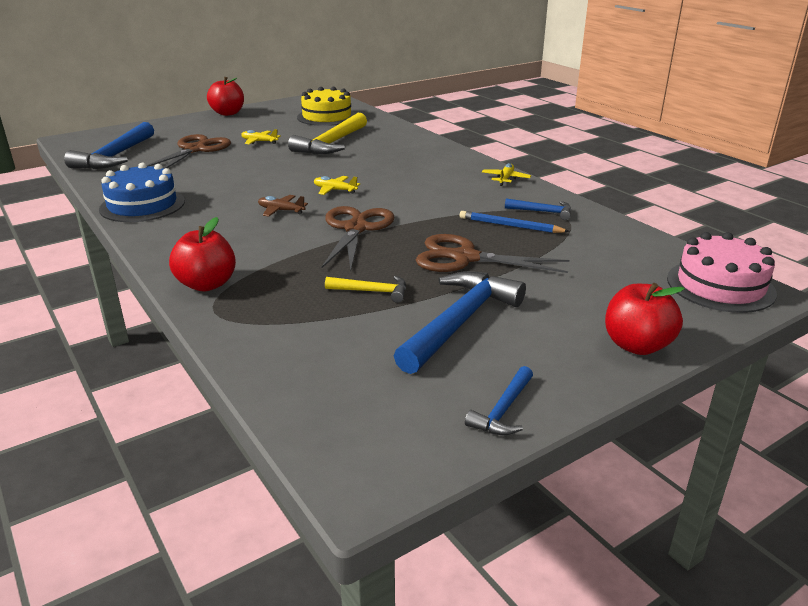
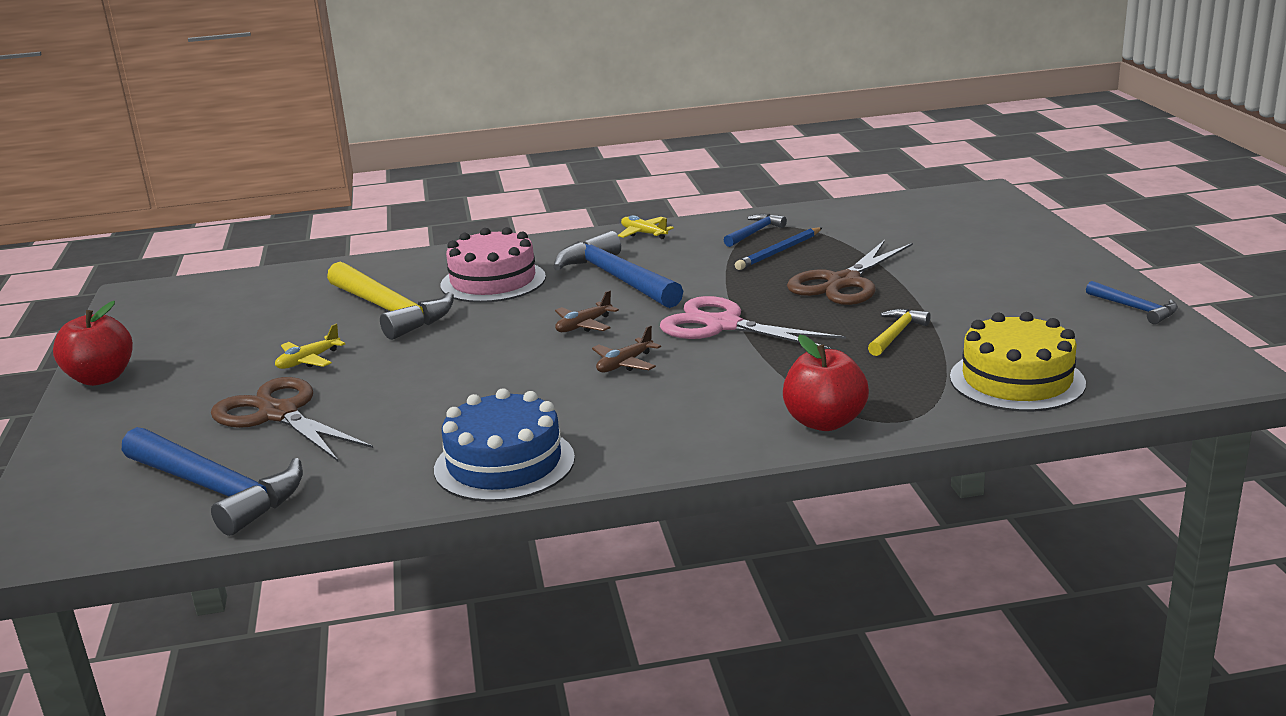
camera: 65 degrees left, 5 degrees down
yellow cake [297,87,356,126] -> yellow cake moved to [950,312,1086,412]
yellow plane [314,176,360,195] -> brown plane [555,290,619,332]
brown scissors [322,206,394,271] -> pink scissors [660,296,846,349]
blue hammer [394,271,526,374] -> blue hammer moved to [553,231,683,308]
red apple [605,283,685,355] -> none
pink cake [667,232,777,313] -> pink cake moved to [441,227,546,303]

